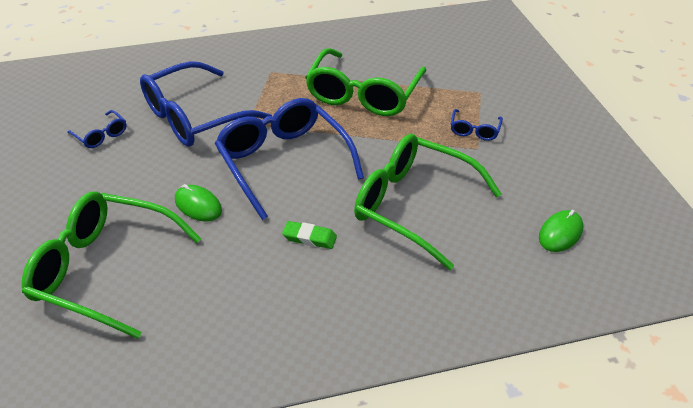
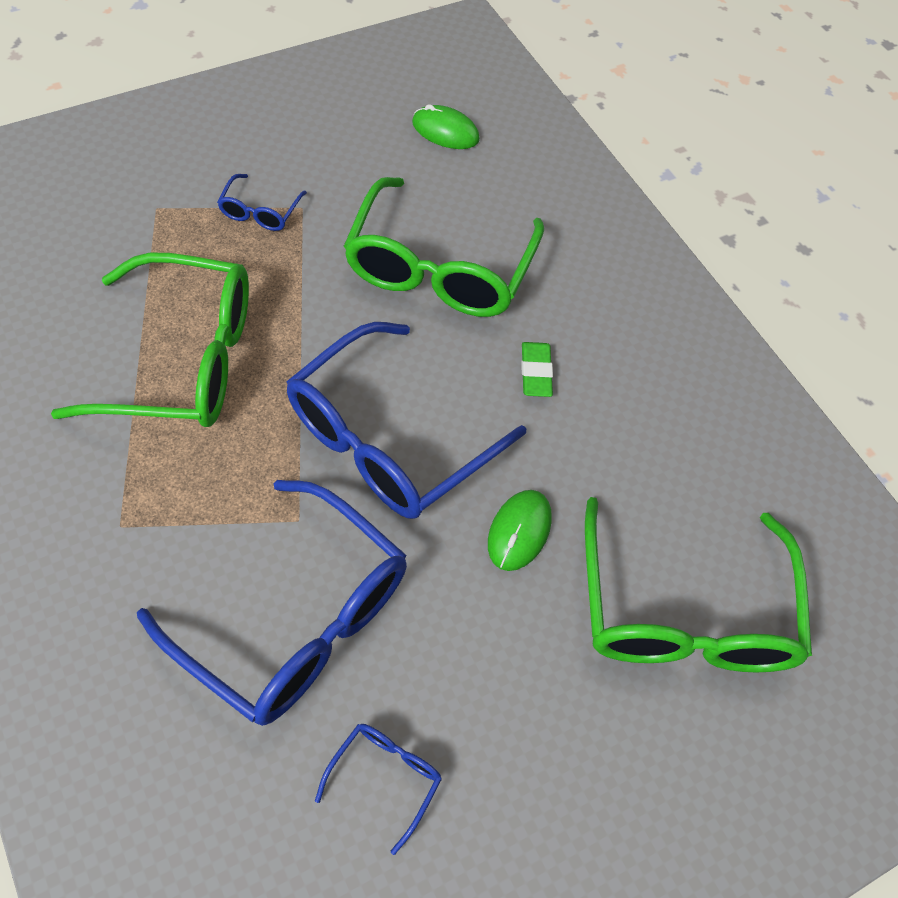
camera: 110 degrees left, 15 degrees up
blue glasses [450,109,503,141] -> blue glasses turned 105 degrees clockwise [217,174,307,231]

